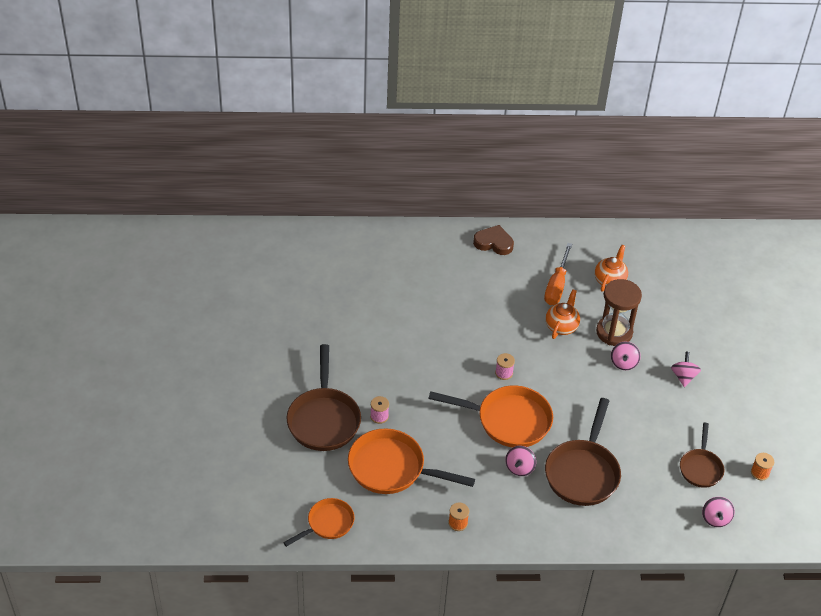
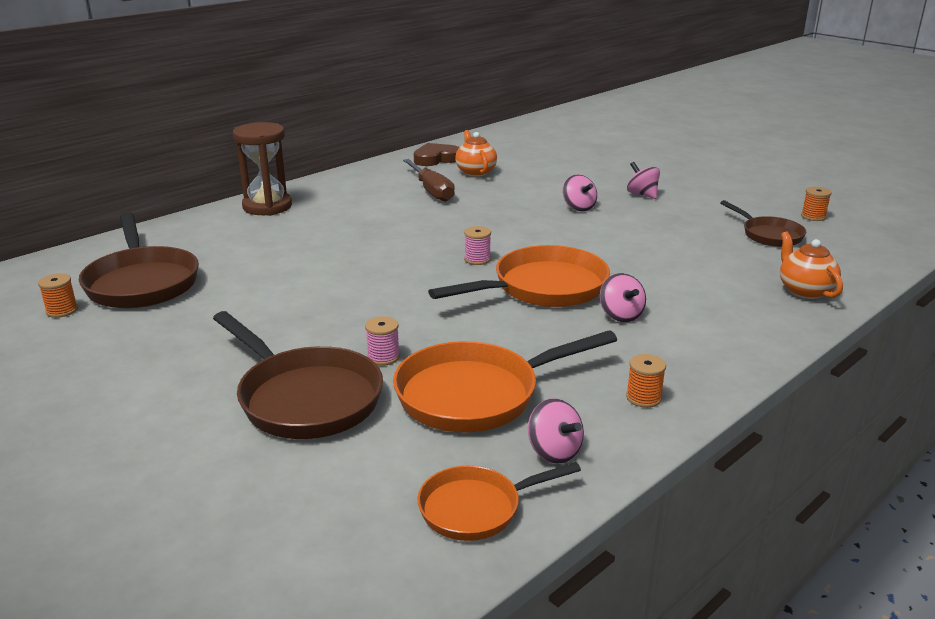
camera: 40 degrees left, 20 degrees down
orange pan [283,498,354,547] -> orange pan turned 120 degrees counterclockwise [418,462,581,541]
brown heart [473,225,514,255] -> brown heart moved to [414,143,460,166]
orange screwdriver [544,243,572,305] -> brown screwdriver [403,159,455,202]
brown pan [545,398,621,506] -> brown pan moved to [79,212,199,308]
orange teapot [546,289,580,339] -> orange teapot moved to [780,232,843,299]
brown hourglass [596,279,642,346] -> brown hourglass moved to [233,122,292,216]
pink spinning top [702,497,735,527] -> pink spinning top moved to [528,398,584,464]
none -> orange spool [38,273,78,318]

